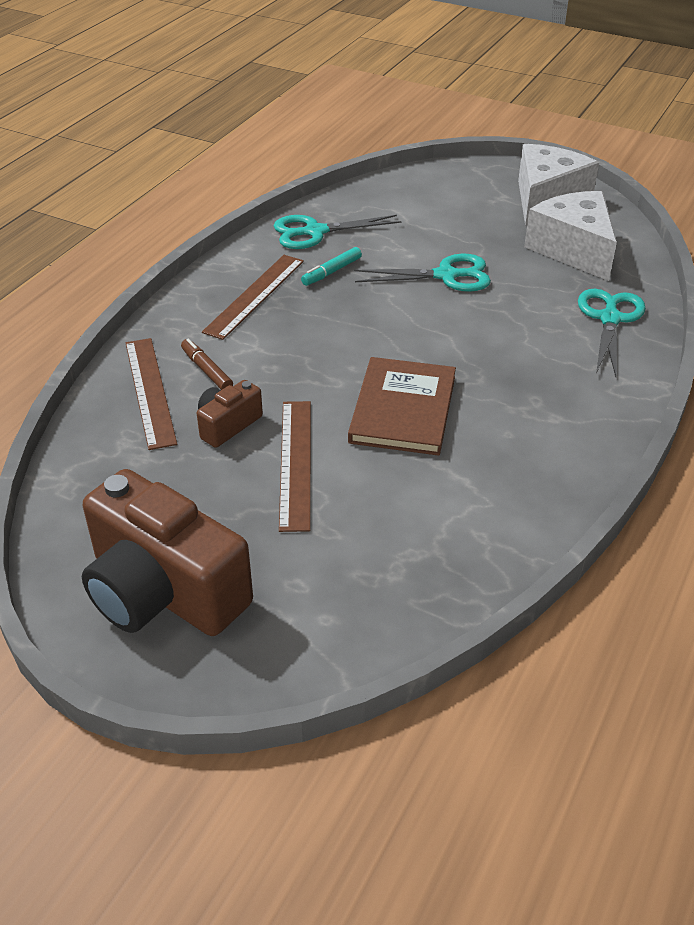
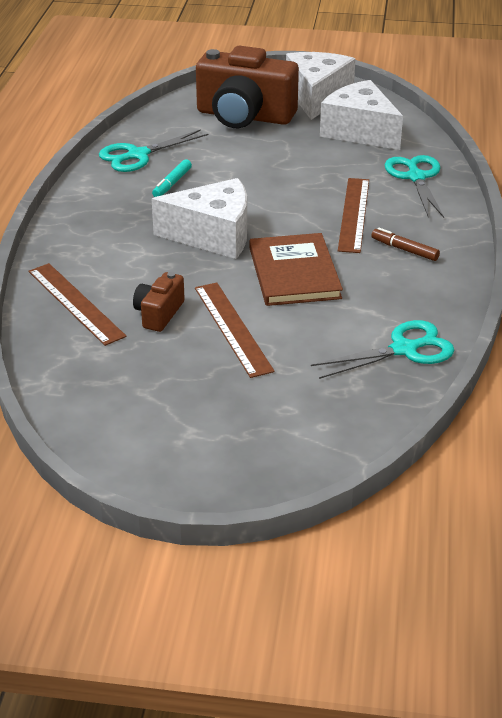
camera: 20 degrees left, 5 degrees down
brown camera [82,469,253,636] -> brown camera moved to [196,46,299,128]
brown marker [181,339,233,390] -> brown marker moved to [371,228,440,261]
brown ruler [202,255,304,340] -> brown ruler moved to [338,178,369,253]
turquoise scissors [354,254,491,292] -> turquoise scissors moved to [311,320,455,379]
none -> white cheese [152,178,247,259]

